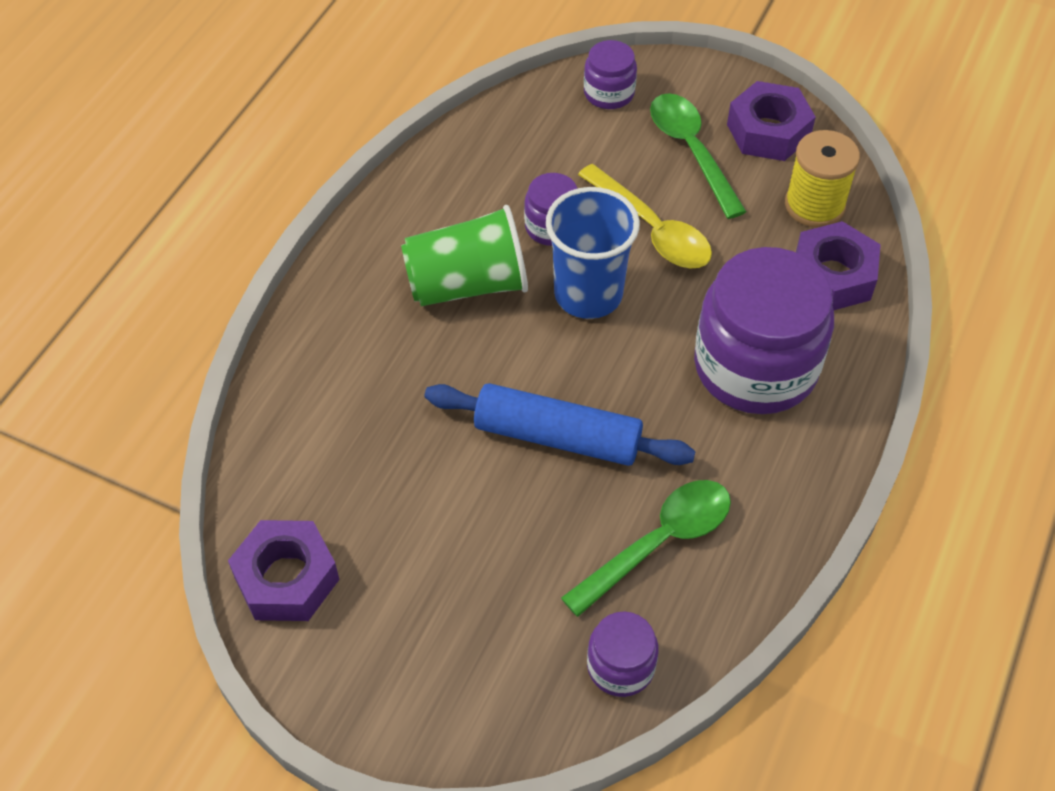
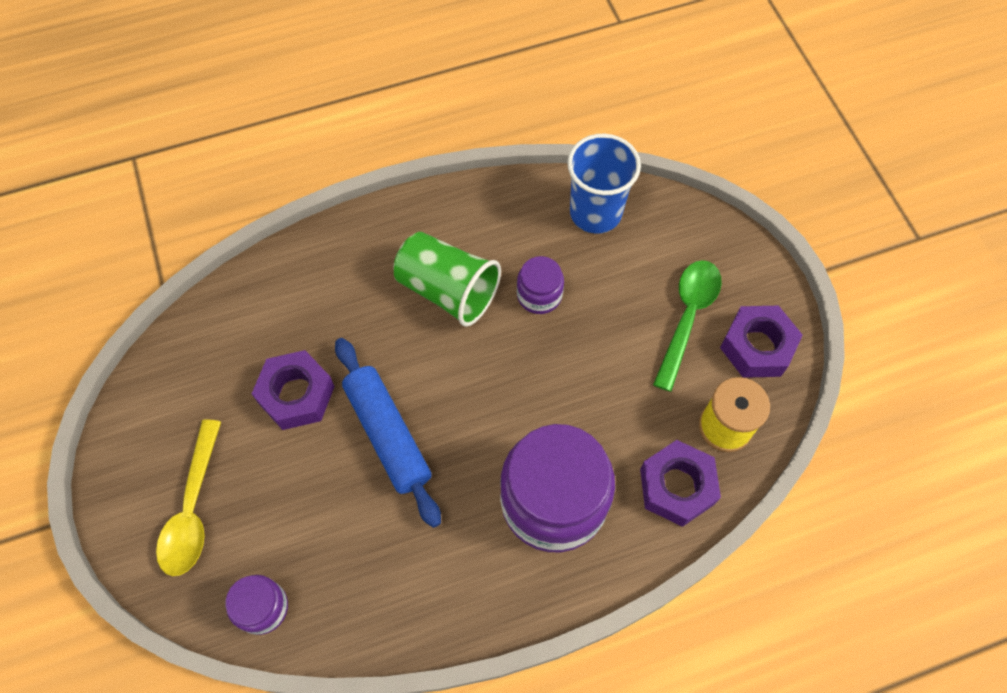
camera: 45 degrees right, 10 degrees up
purple nut [228,520,340,621] -> purple nut moved to [252,350,335,430]
blue cup [546,187,640,319] -> blue cup moved to [567,133,641,234]
green spoon [561,480,731,617] -> none
yellow spoon [578,164,712,269] -> yellow spoon moved to [156,419,221,576]
purple jar [584,40,637,109] -> none

